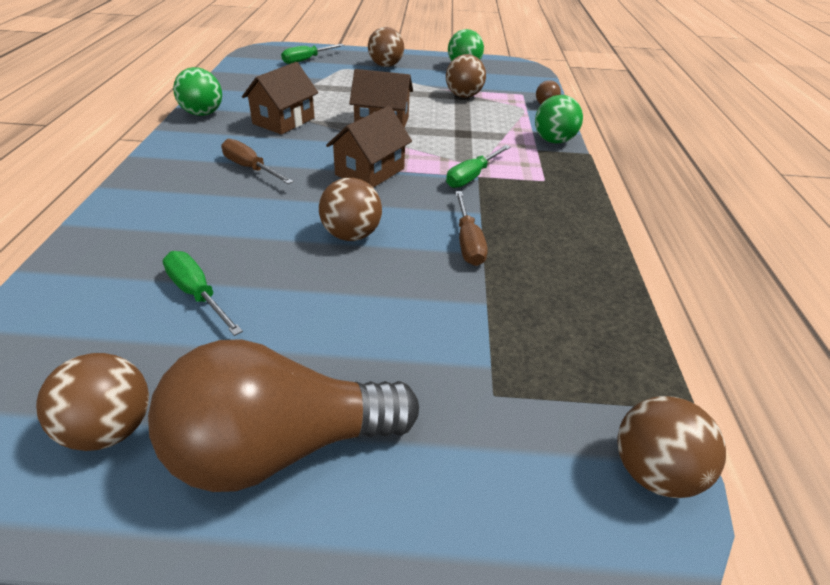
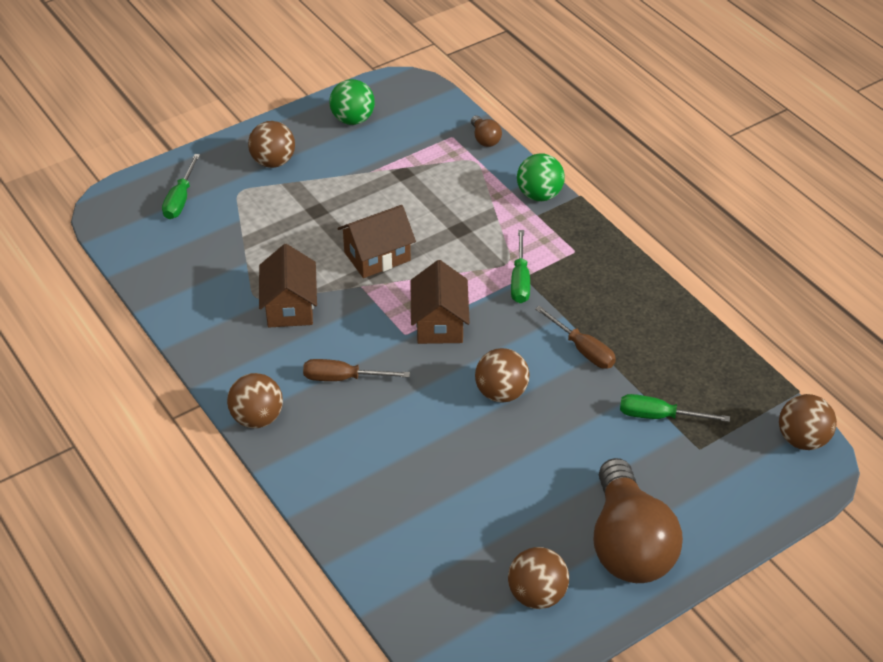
camera: 35 degrees left, 5 degrees up
brown light bulb [148,339,419,492] -> brown light bulb turned 45 degrees counterclockwise [594,458,683,583]
green screwdriver [163,251,243,336] -> green screwdriver moved to [620,394,730,422]
green ball [173,67,222,116] -> none
brown ball [446,54,486,98] -> brown ball moved to [227,373,283,428]

